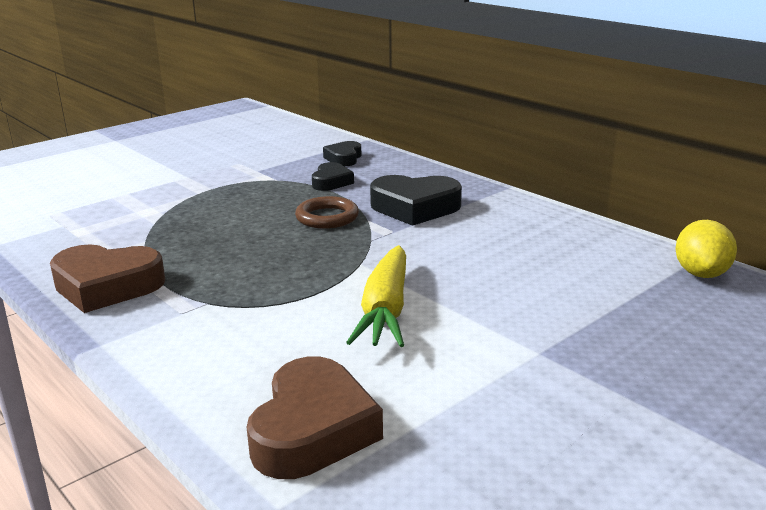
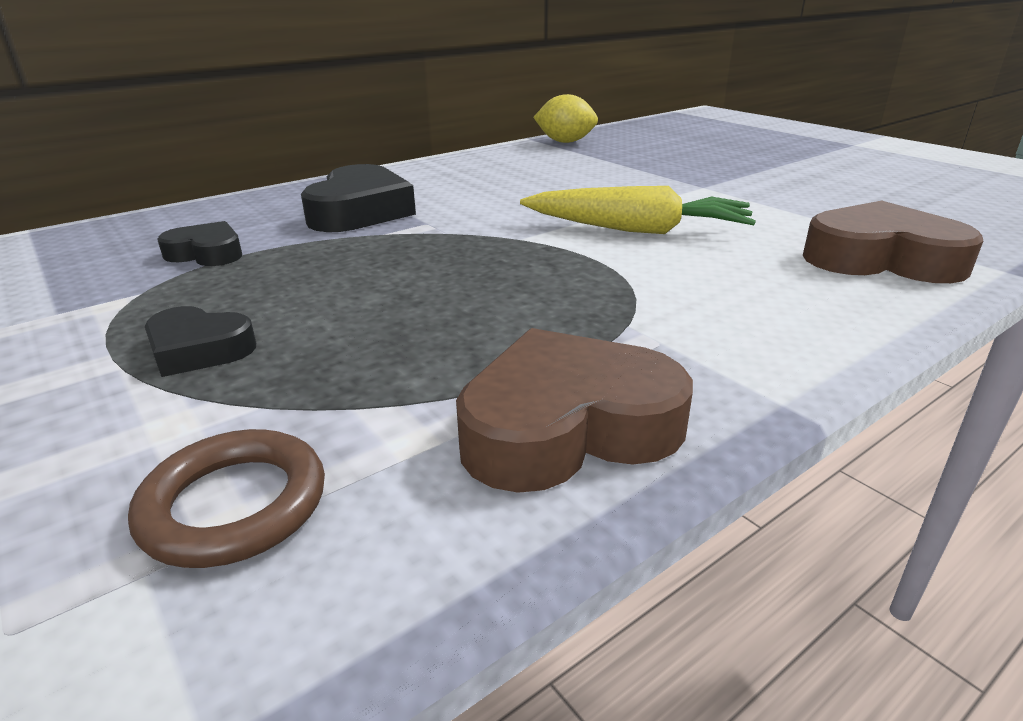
camera: 85 degrees left, 5 degrees up
brown heart [50,244,165,313] -> brown heart turned 120 degrees counterclockwise [456,328,693,493]
brown ring [295,196,359,229] -> brown ring moved to [128,429,325,568]
black heart [323,141,361,166] -> black heart moved to [145,306,256,377]

